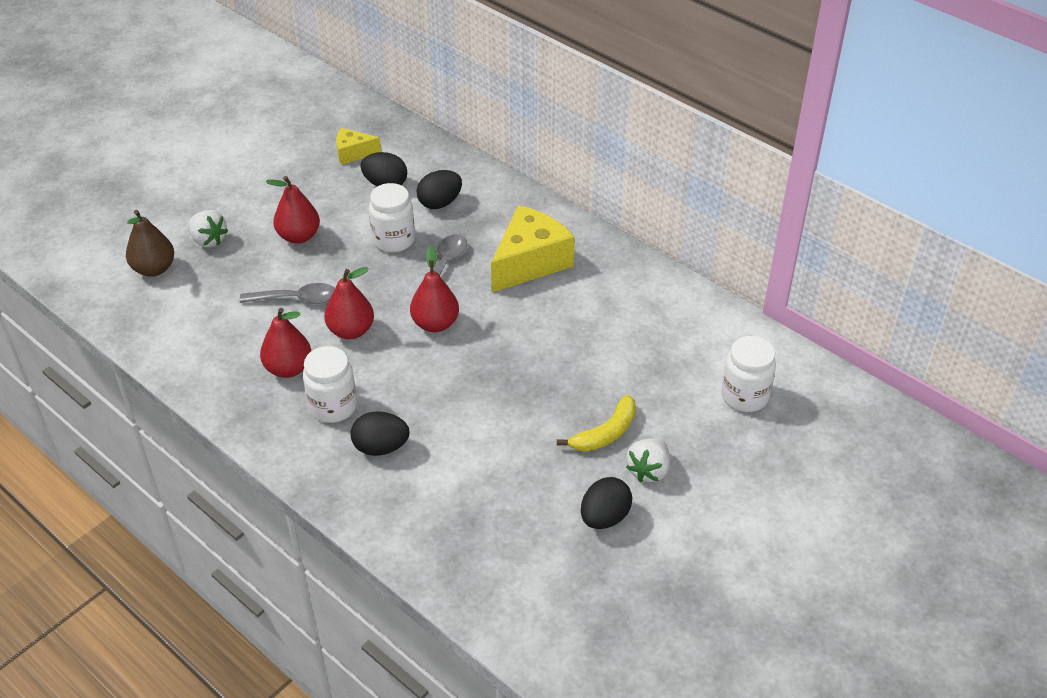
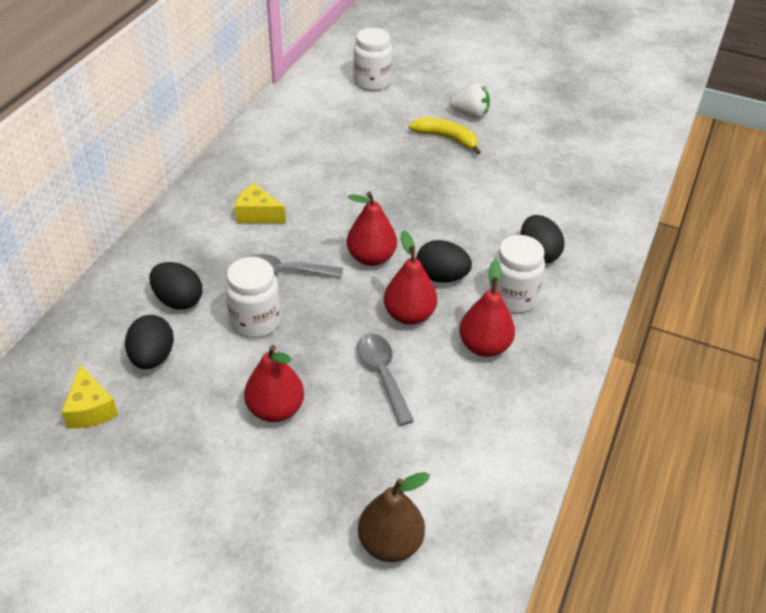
camera: 110 degrees left, 0 degrees up
white strawberry [189,210,228,247] -> none
yellow cheese [491,205,575,292] -> yellow cheese [235,183,286,223], size x0.53
black egg [581,477,632,529] -> black egg moved to [416,240,472,283]

